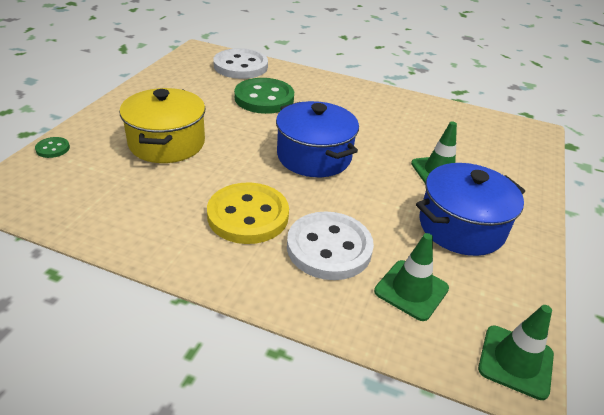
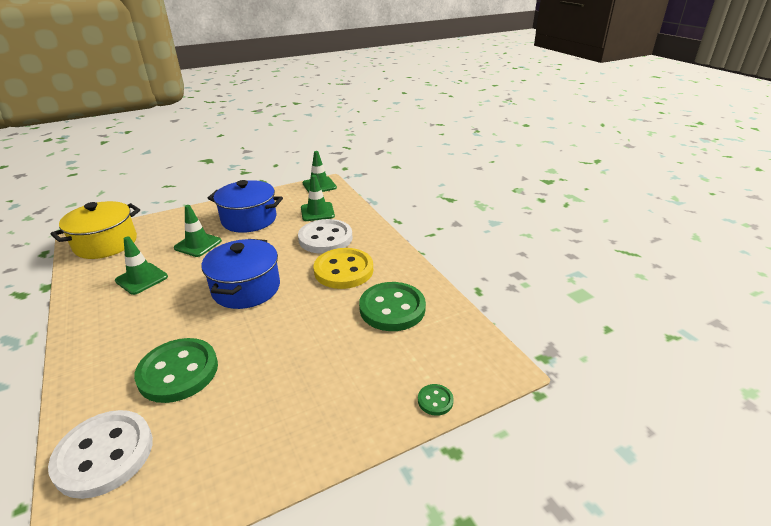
camera: 135 degrees left, 5 degrees down
yellow pot [120,88,206,163] -> yellow pot moved to [51,201,140,259]
none -> green traffic cone [115,236,168,295]
none -> green button [359,282,426,331]

